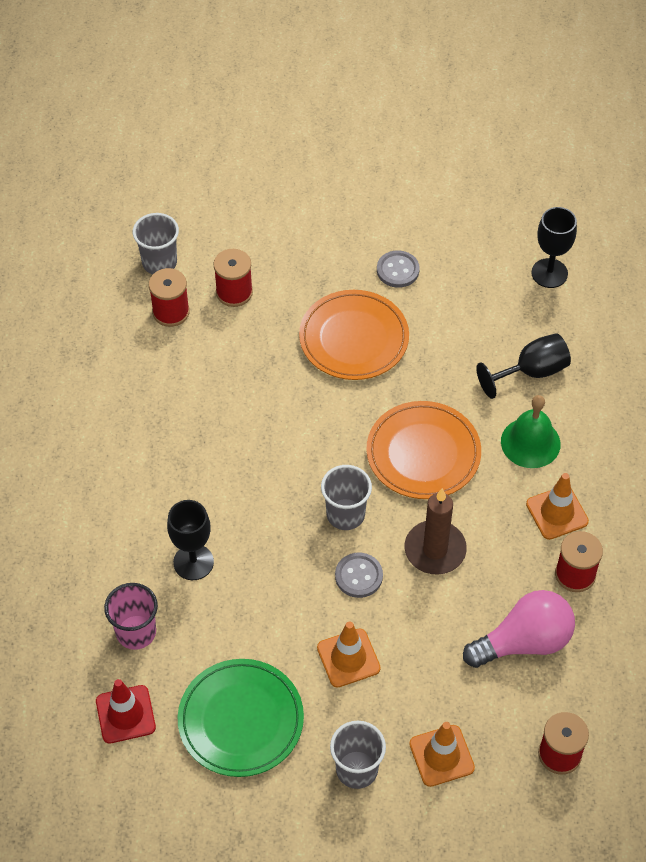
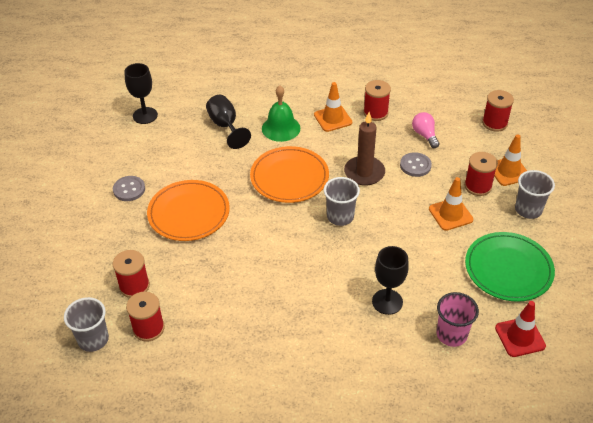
camera: 90 degrees left, 10 degrees down
grey button [335,553,383,598] -> grey button moved to [400,152,432,177]
pink light bulb [463,590,575,668] -> pink light bulb [412,112,439,148], size x0.57
none -> red spool [464,152,498,196]

